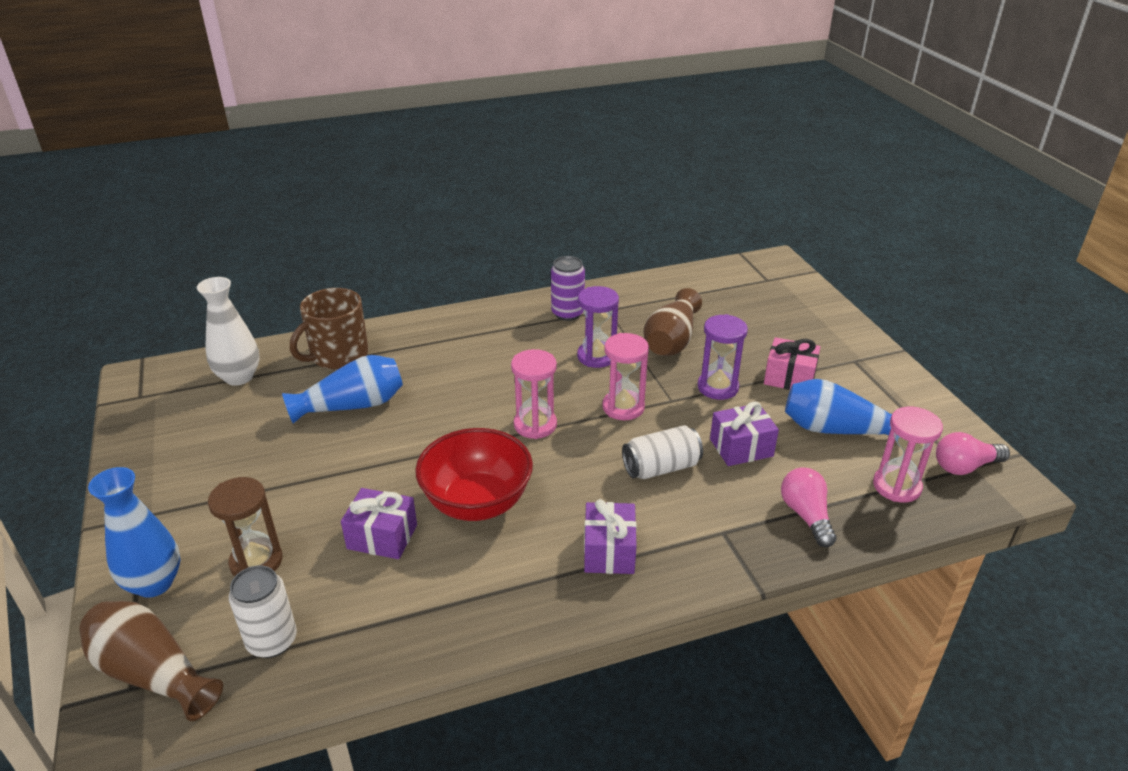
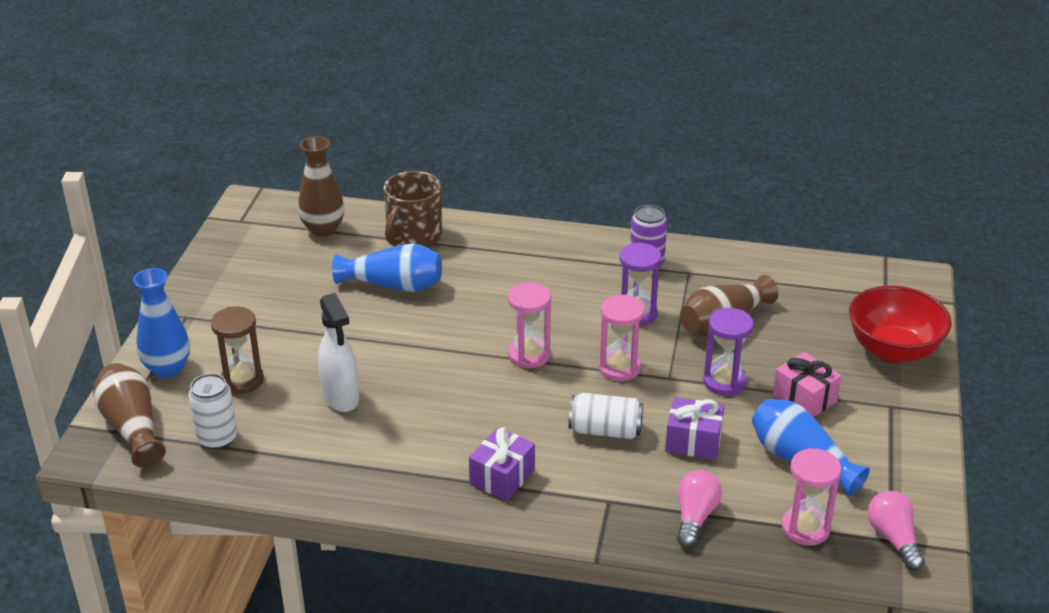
camera: 30 degrees right, 0 degrees up
white vase [197,277,259,386] -> brown vase [298,136,345,237]
brown mug [290,288,369,369] -> brown mug turned 45 degrees counterclockwise [384,171,442,247]
purple gift [341,488,417,559] -> white spray bottle [318,293,359,412]
red bowl [415,428,533,521] -> red bowl moved to [849,286,952,363]
pink light bulb [936,432,1010,475] -> pink light bulb turned 60 degrees clockwise [867,491,925,571]

